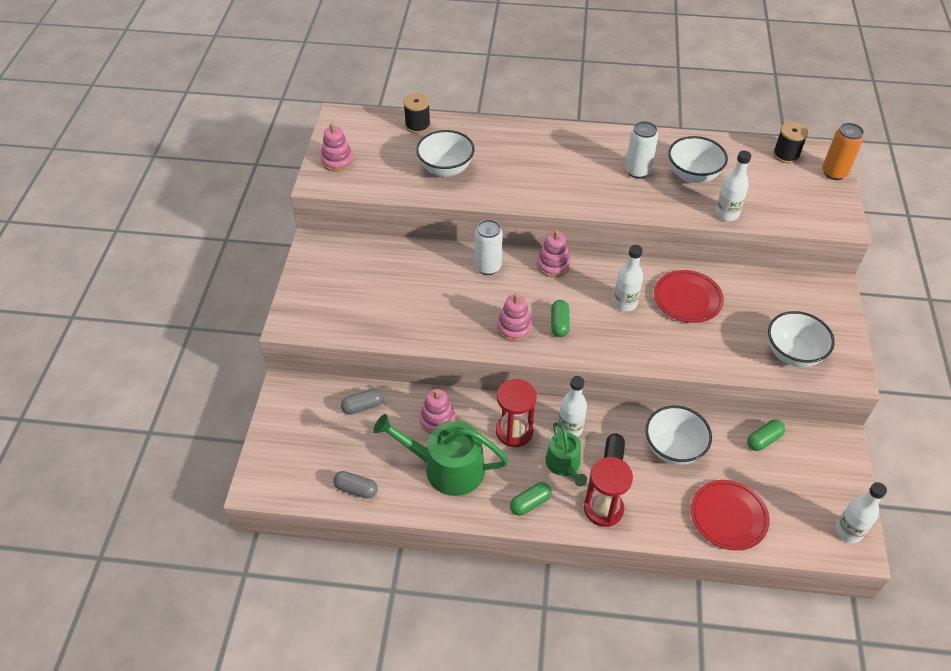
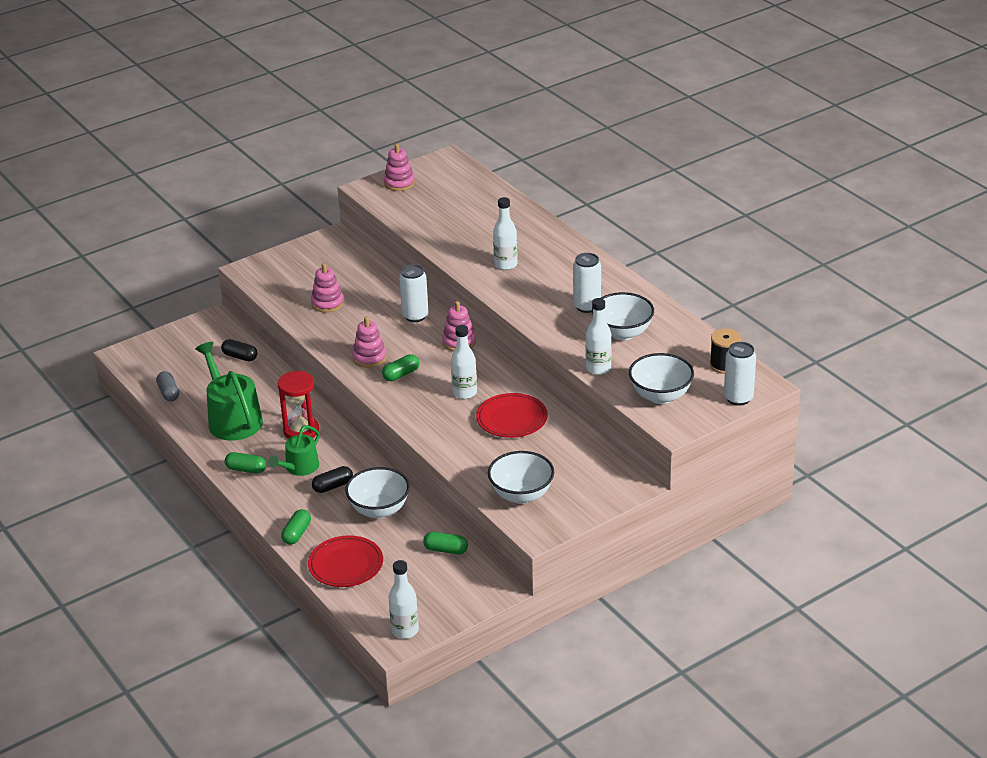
camera: 50 degrees right, 15 degrees down
grey capsule [341,389,383,415] -> black capsule [221,339,257,362]
black spool [403,93,431,134] -> none
white bowl [416,130,475,177] -> white bowl moved to [629,353,694,404]
pink stacking toy [420,389,456,434] -> pink stacking toy moved to [311,263,344,313]
white bottle [558,376,587,437] -> white bottle moved to [493,197,517,270]
red hourglass [584,457,633,527] -> none
orange can [822,123,864,180] -> white can [724,342,756,406]
none -> green capsule [281,509,311,545]

